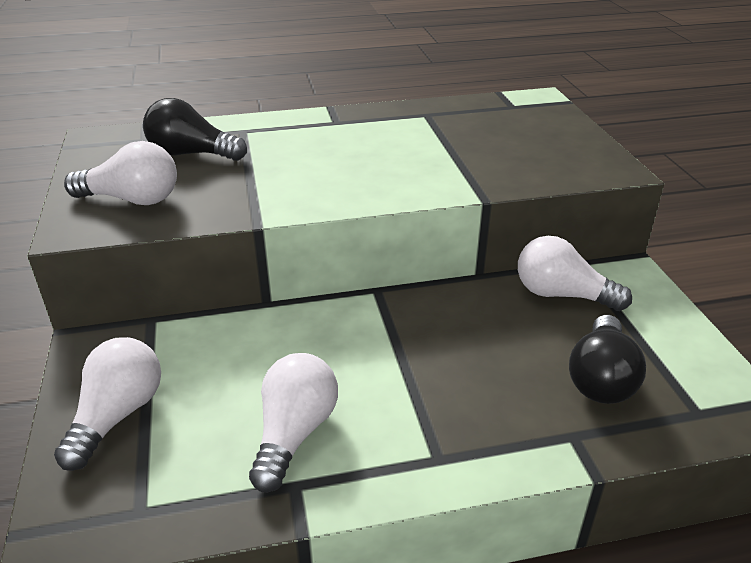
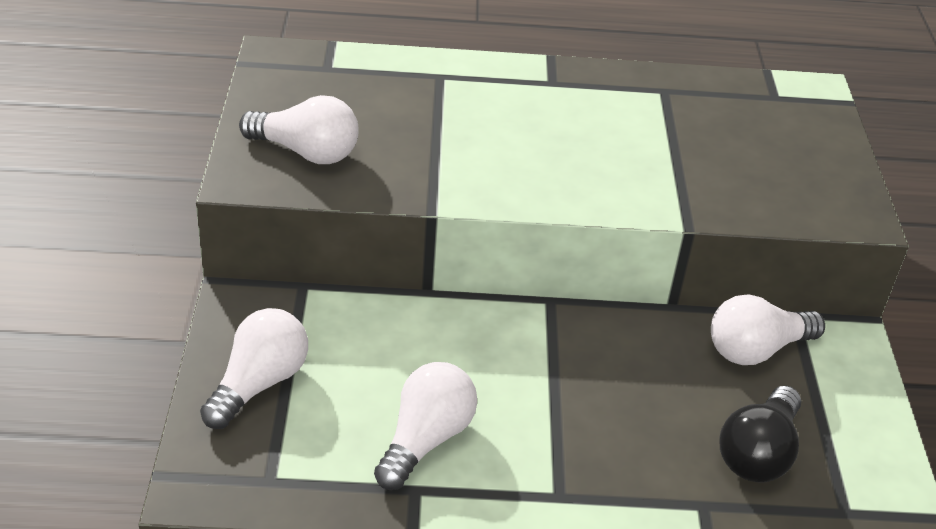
camera: 10 degrees right, 5 degrees up
black light bulb [143,98,247,161] -> none
white light bulb [518,236,632,311] -> white light bulb turned 60 degrees counterclockwise [711,294,825,365]

